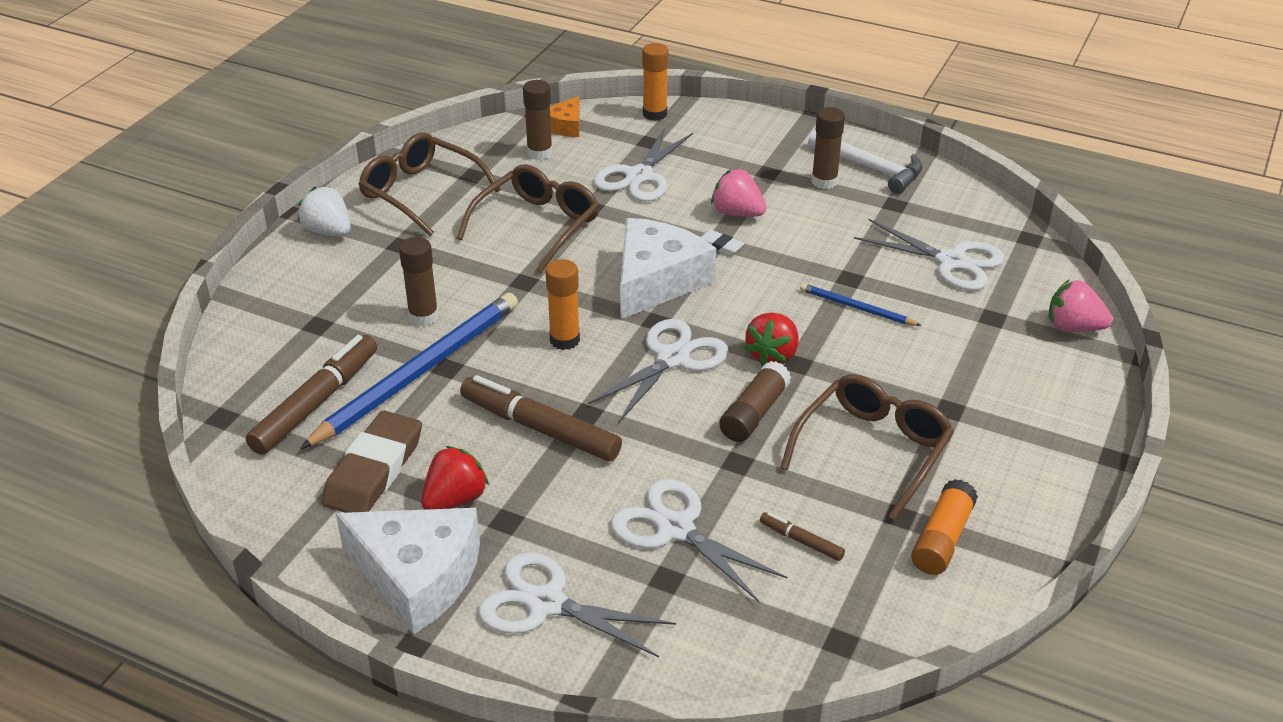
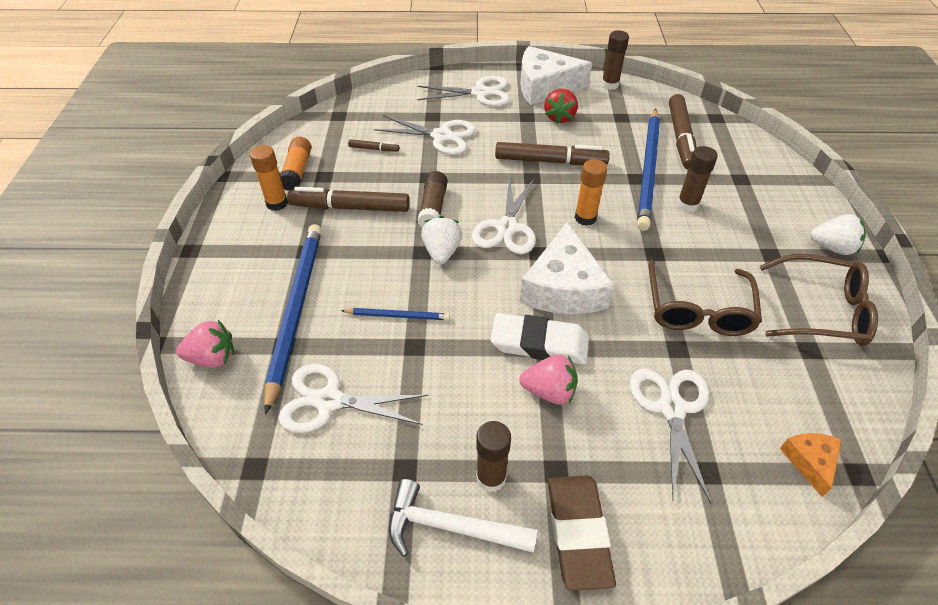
camera: 155 degrees right, 10 degrees up
brown eraser [322,411,422,513] -> brown eraser moved to [548,475,616,591]
brown glue stick [523,80,552,160] -> brown glue stick moved to [601,30,629,90]
orange glue stick [642,43,669,121] -> orange glue stick moved to [250,145,288,211]
white eraser [701,230,745,256] -> white eraser [490,313,589,365], size x2.19
red strawberry [744,313,798,366] -> white strawberry [421,216,462,264]
brown glasses [780,374,954,521] -> brown marker [287,187,410,212]
none -> blue pencil [264,224,322,415]

